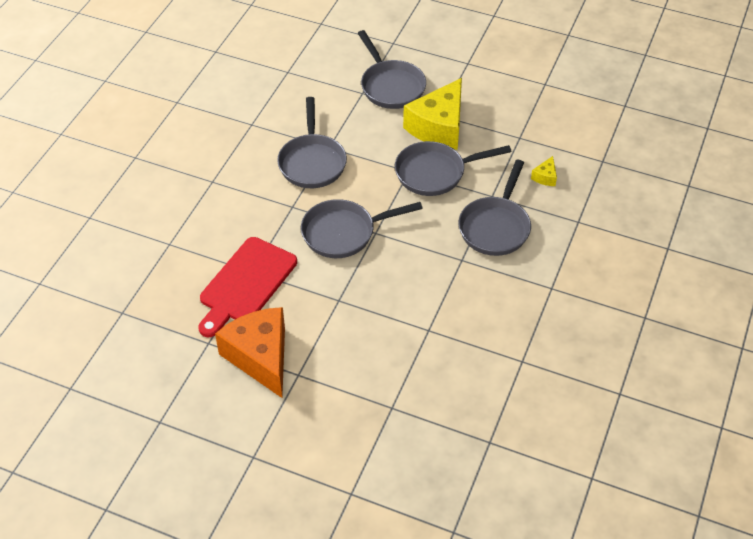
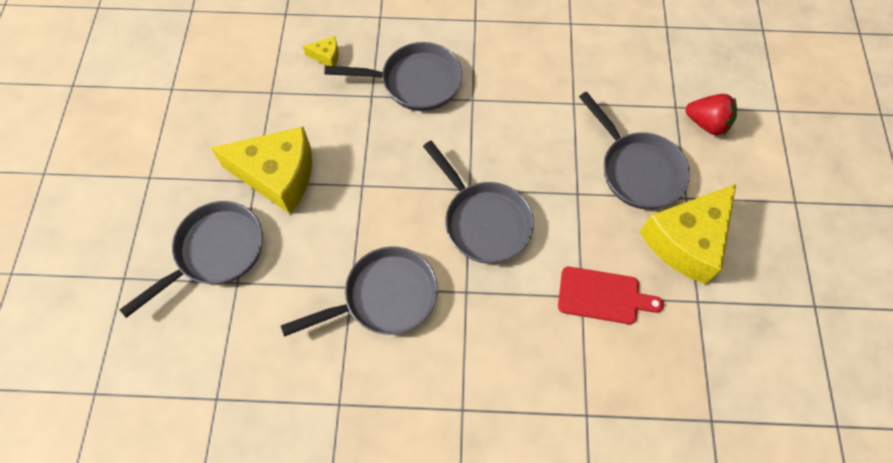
camera: 110 degrees left, 15 degrees up
red cutting board [198,237,297,337] -> red cutting board [558,267,664,324], size x0.66
orange cheese [215,307,285,398] -> yellow cheese [640,184,736,284]
grey pan [395,141,512,196] -> grey pan moved to [579,91,690,209]
none -> red strawberry [686,94,737,135]

